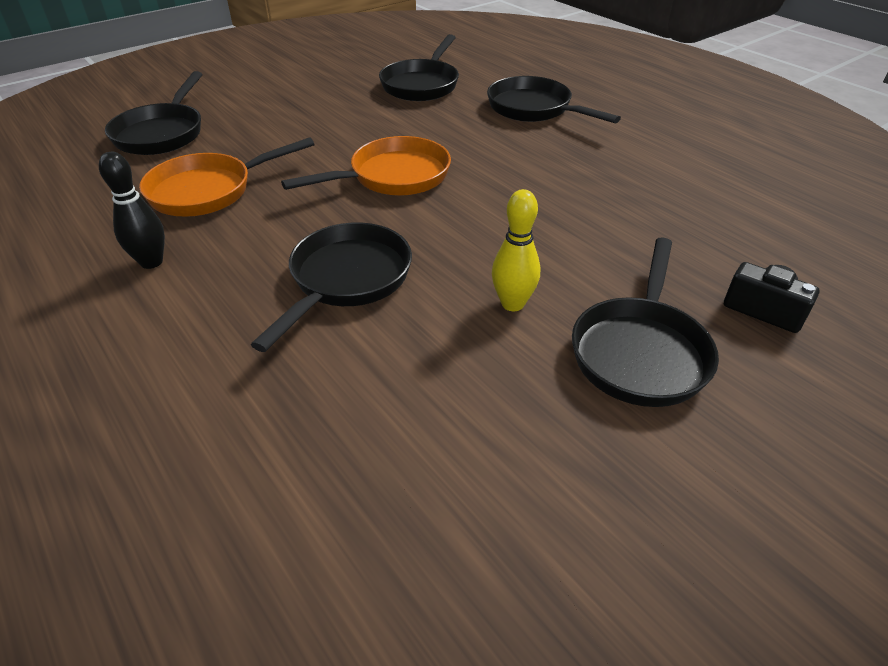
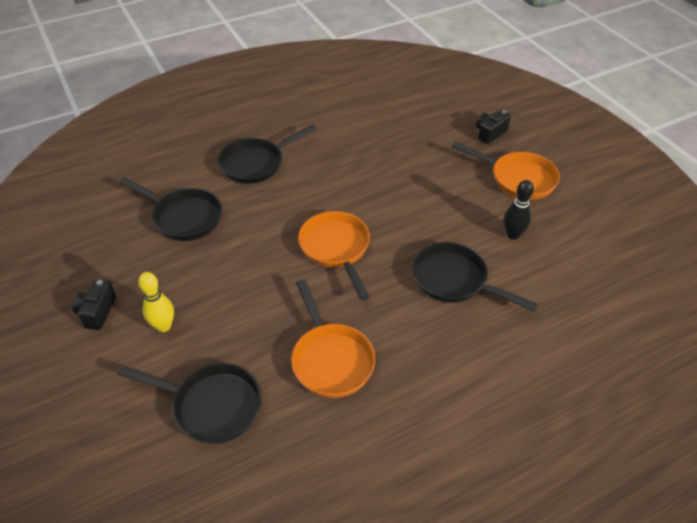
camera: 80 degrees left, 5 degrees up
black bowling pin [99,152,165,269] -> black bowling pin moved to [504,180,534,240]
yellow bowling pin [492,189,540,311] -> yellow bowling pin moved to [138,272,174,332]
black pan [572,237,719,407] -> orange pan [452,142,560,200]
none -> black camera [72,280,116,330]

